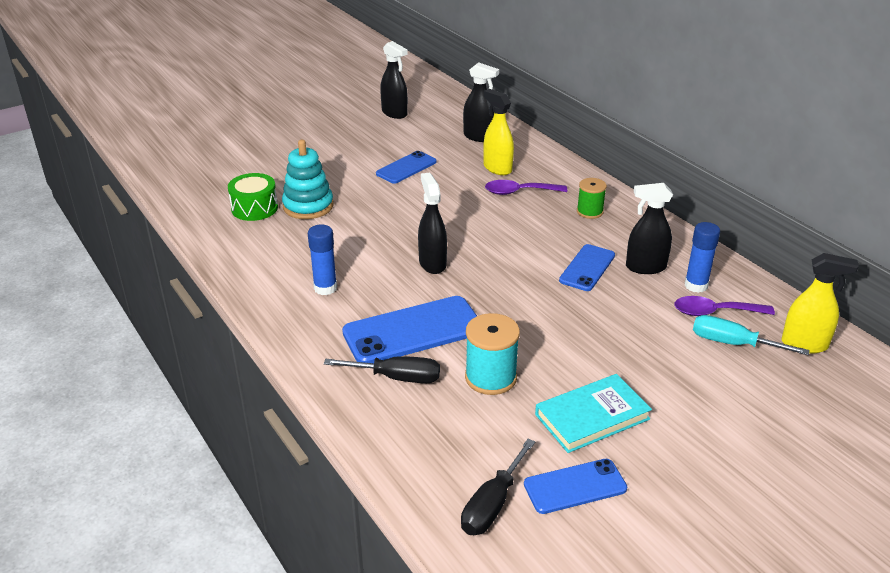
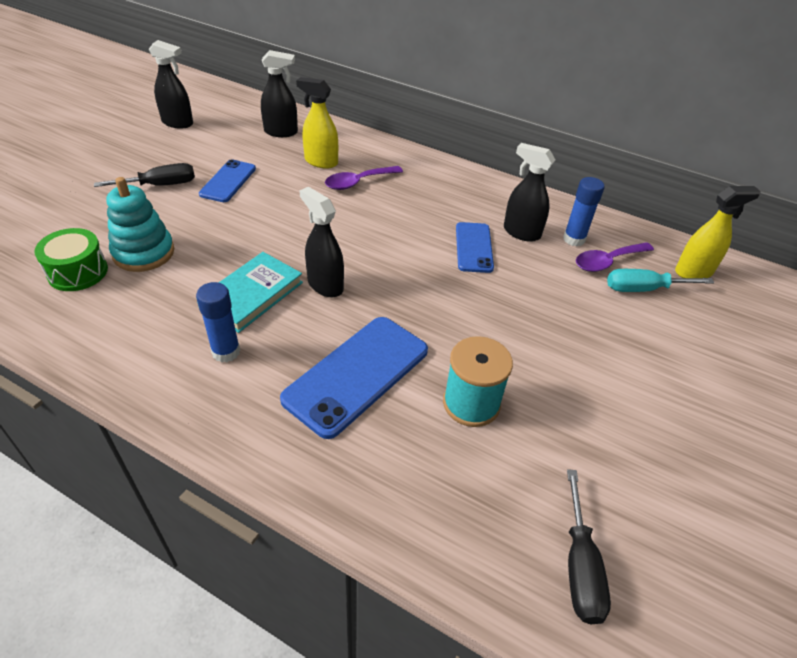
camera: 30 degrees left, 10 degrees up
black screwdriver [324,356,440,383] -> black screwdriver moved to [94,163,195,187]
blue phone [524,459,627,514] -> none
turquoise book [535,374,652,453] -> turquoise book moved to [196,252,303,333]
green spool [577,178,607,219] -> none
black spray bottle [626,183,673,274] -> black spray bottle turned 60 degrees clockwise [504,143,555,242]

